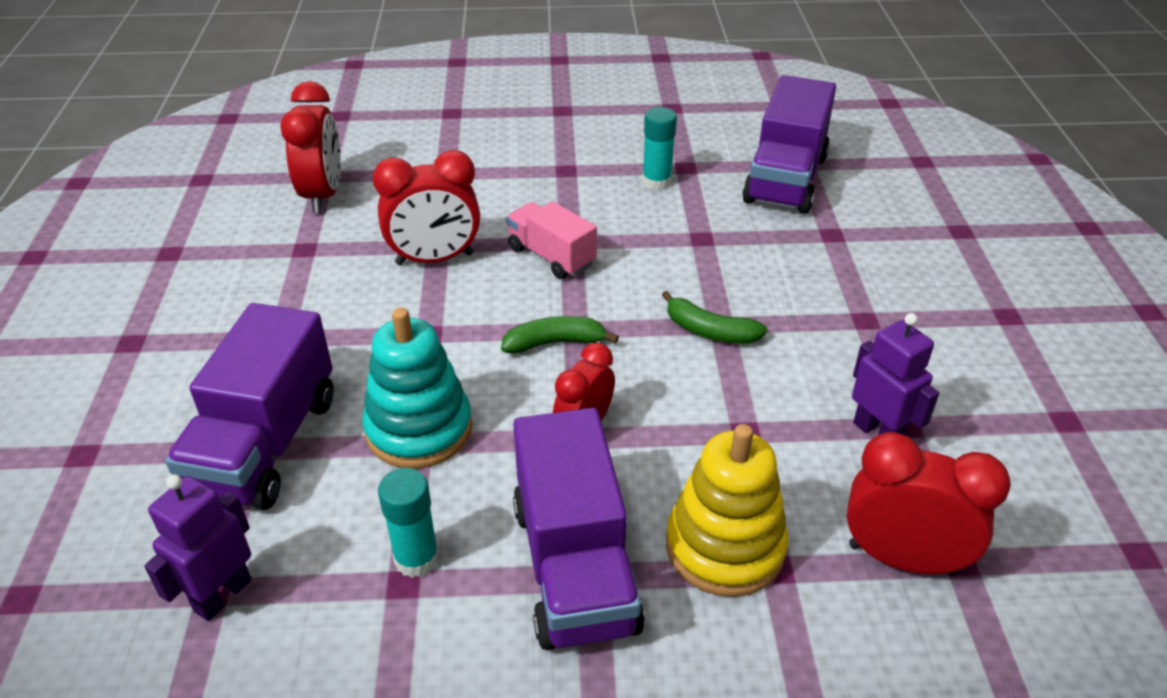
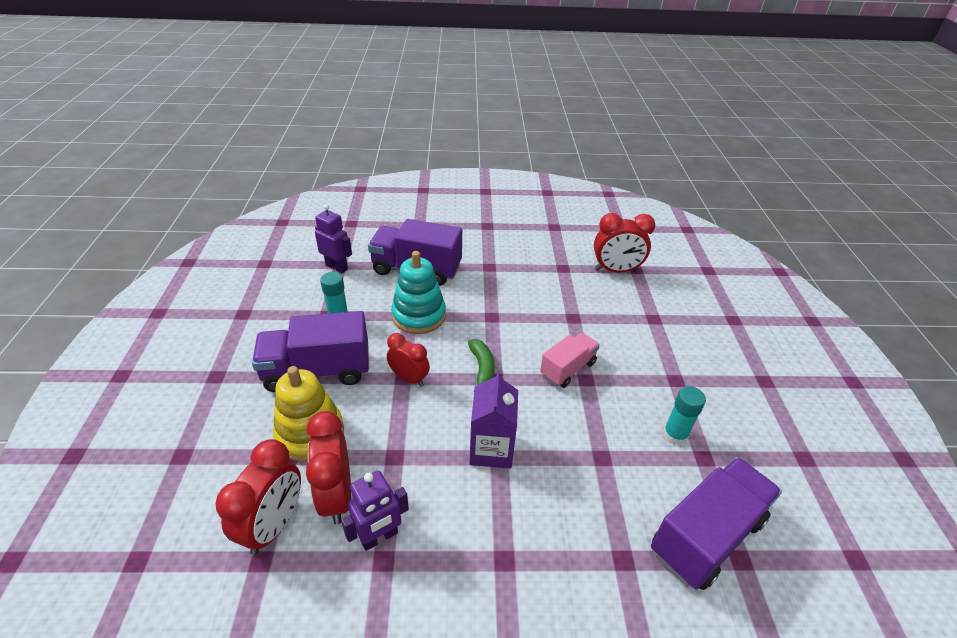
camera: 90 degrees right, 0 degrees up
red clock [373,150,480,265] -> red clock moved to [306,411,351,525]
green banana [662,291,768,344] -> purple carton [470,371,518,468]
purple truck [742,75,836,214] -> purple truck turned 120 degrees clockwise [651,457,782,590]

